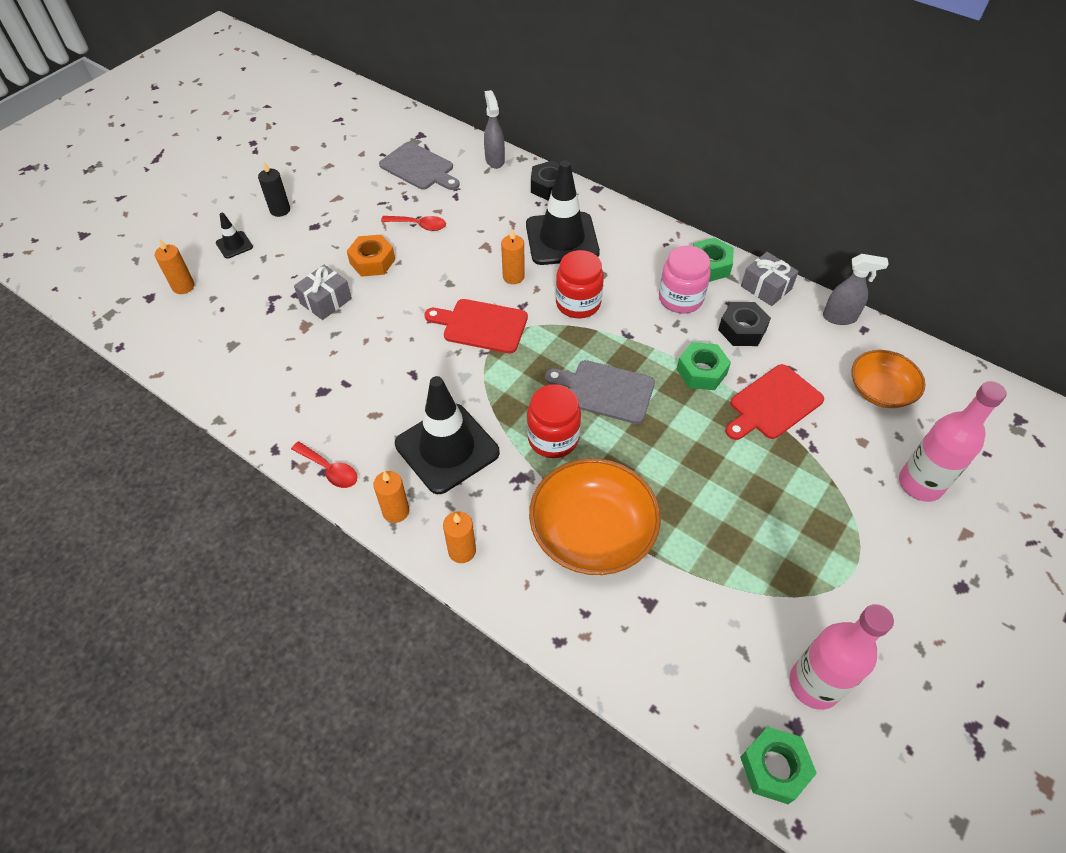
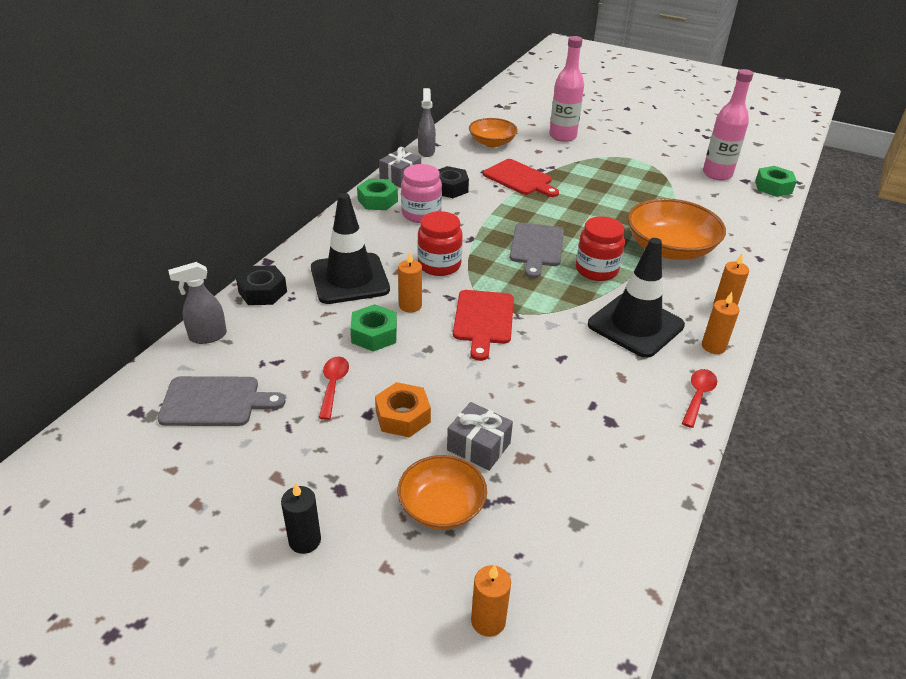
camera: 100 degrees left, 15 degrees down
black traffic cone [216,213,253,259] -> none
grey cutting board [379,142,460,190] -> grey cutting board turned 60 degrees clockwise [157,376,286,426]
green nut [676,342,731,390] -> green nut moved to [350,304,397,352]
none -> orange bowl [398,455,487,530]

